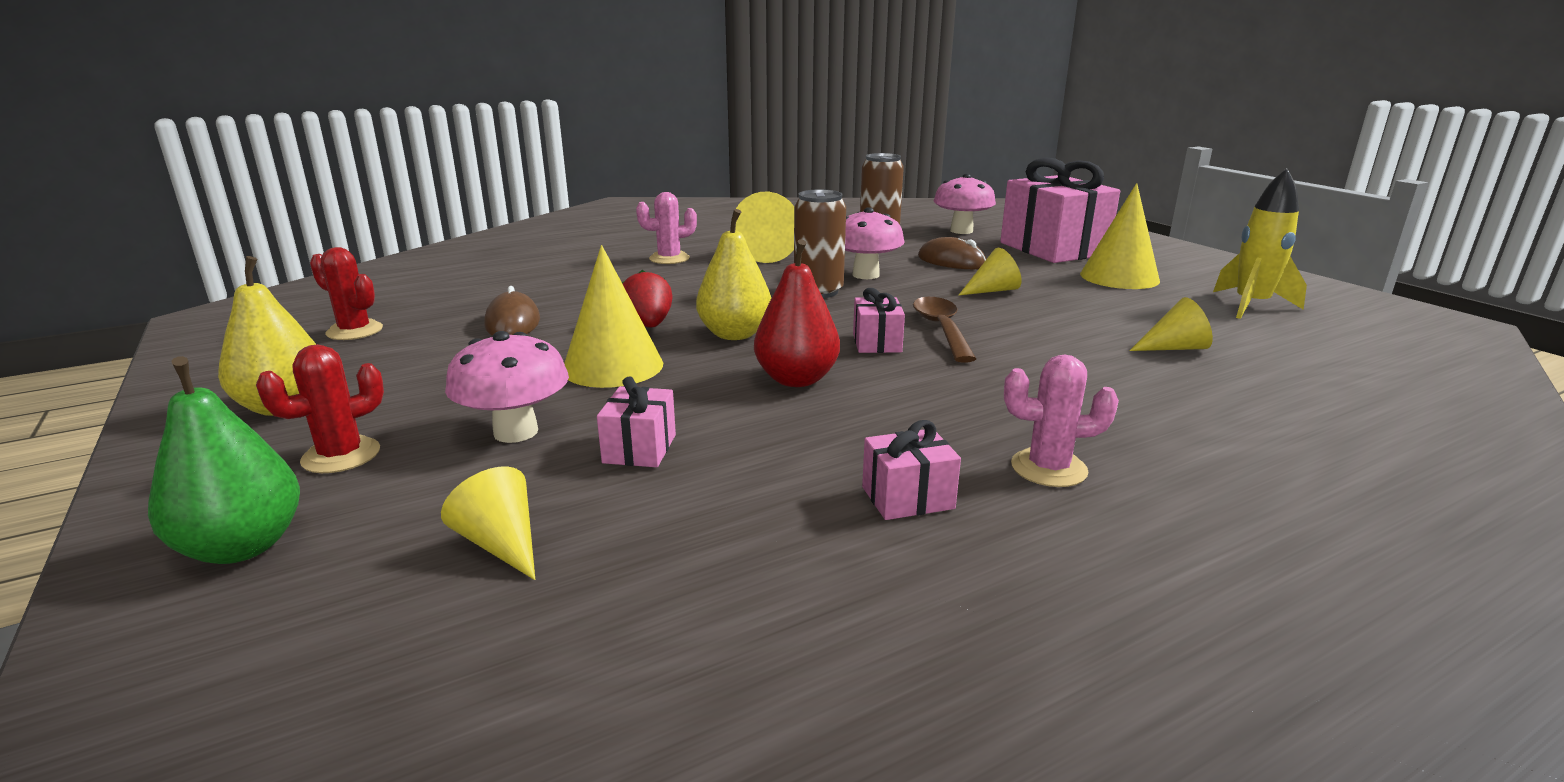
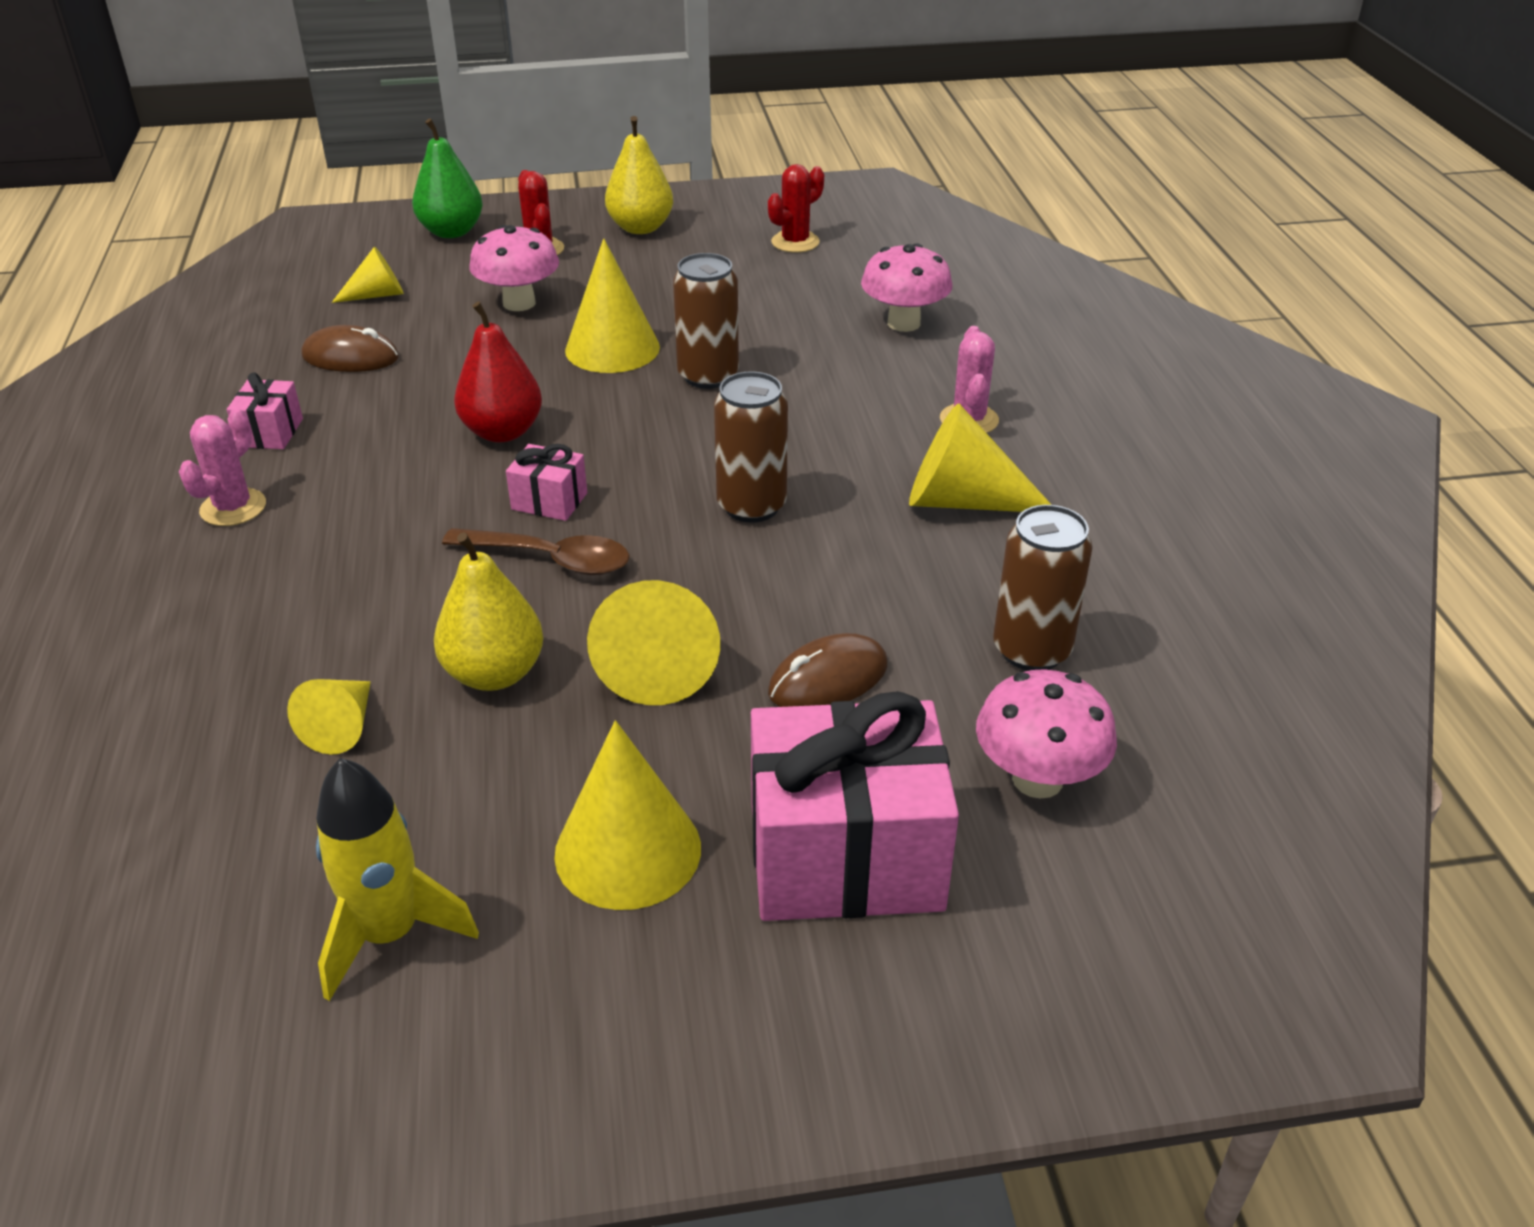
camera: 110 degrees right, 15 degrees up
brown mouse [484,286,540,336] -> brown mouse moved to [301,325,399,372]
pink gift [597,376,676,467] -> none
red strawberry [622,270,673,328] -> brown can [673,253,739,389]
yellow pear [696,209,771,340] -> yellow pear moved to [434,532,543,691]
pink mushroom [845,207,905,279] -> pink mushroom moved to [861,243,953,332]
yellow cone [959,248,1022,295] -> yellow cone [587,580,720,705], size x1.70

